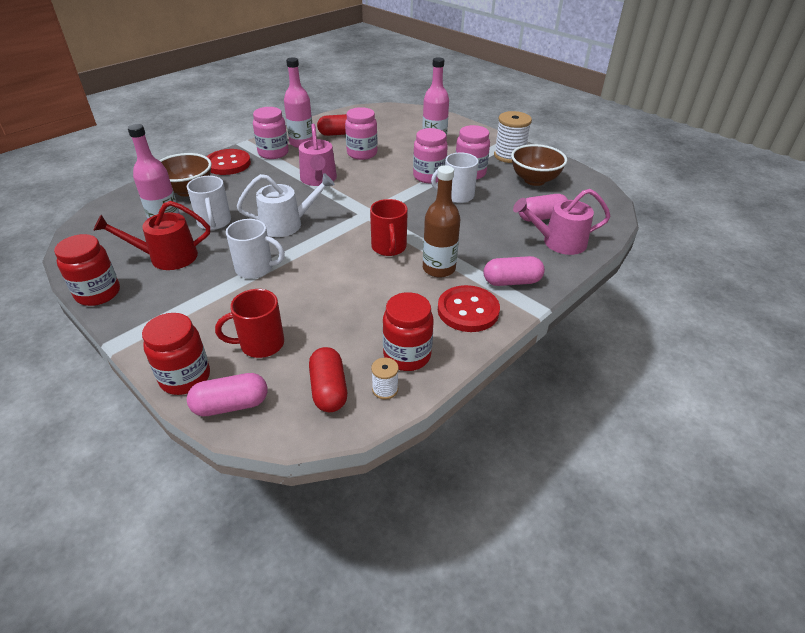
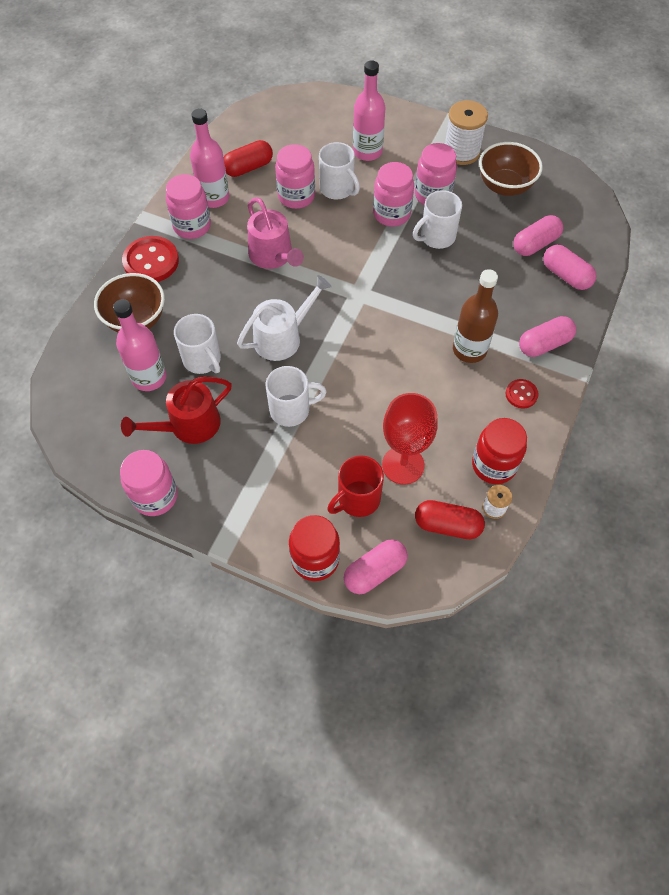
camera: 20 degrees left, 20 degrees up
red jar [54,234,120,306] -> pink jar [120,450,178,516]
red capsule [309,347,347,412] -> red capsule turned 45 degrees counterclockwise [415,500,485,539]
red mug [370,199,408,256] -> none
red button [438,285,500,332] -> red button [505,379,538,408], size x0.53
pink watering can [513,189,611,255] -> pink capsule [543,245,597,290]
none -> white mug [319,142,360,200]
none -> red goblet [382,393,438,485]

